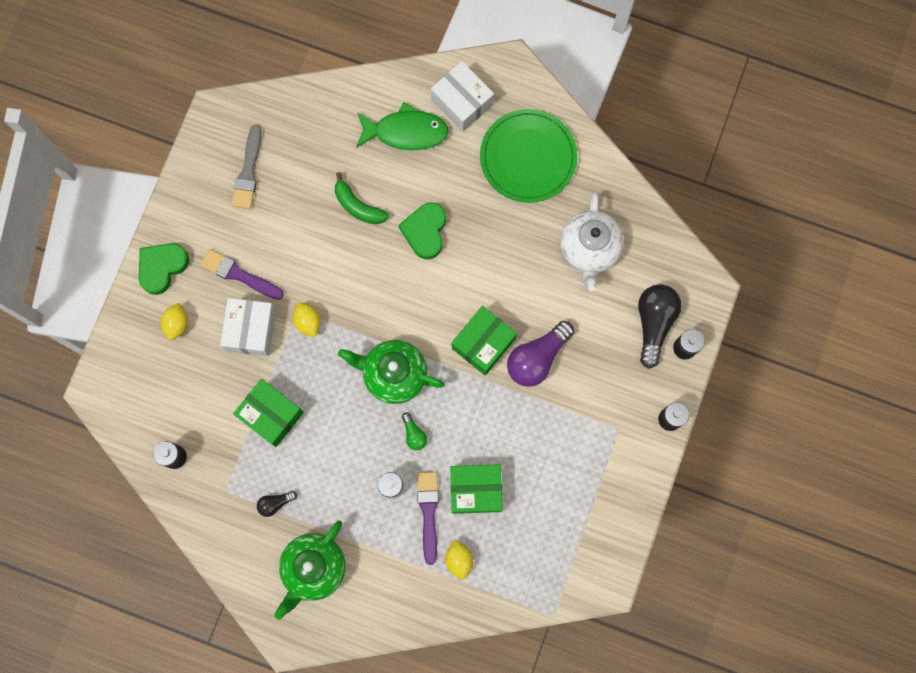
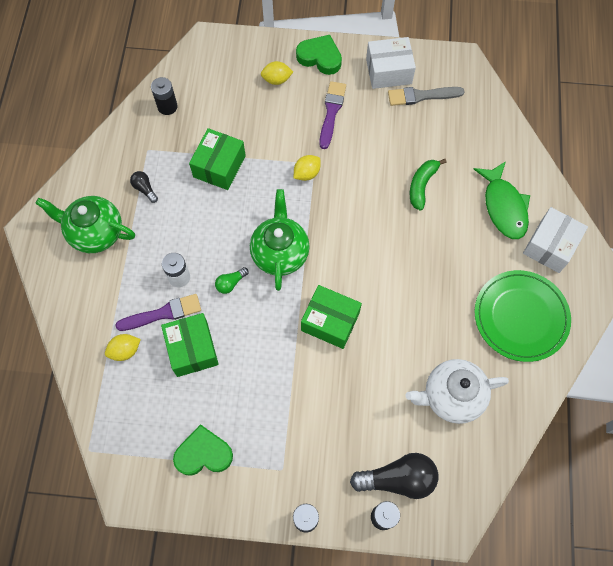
camera: 75 degrees right, 10 degrees down
white box [220,298,276,356] -> white box moved to [366,37,416,89]
green heart [399,202,446,259] -> green heart moved to [173,424,233,476]
purple light bulb [507,321,574,387] -> none

